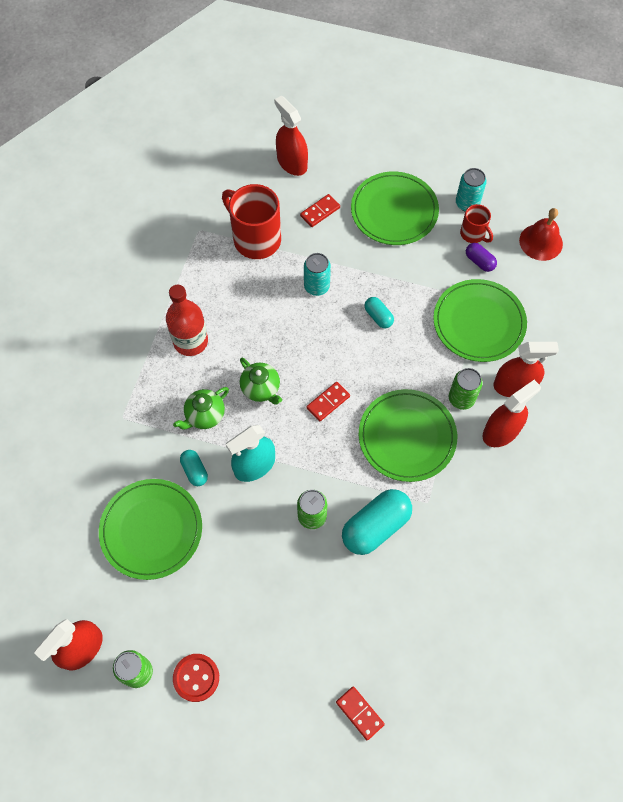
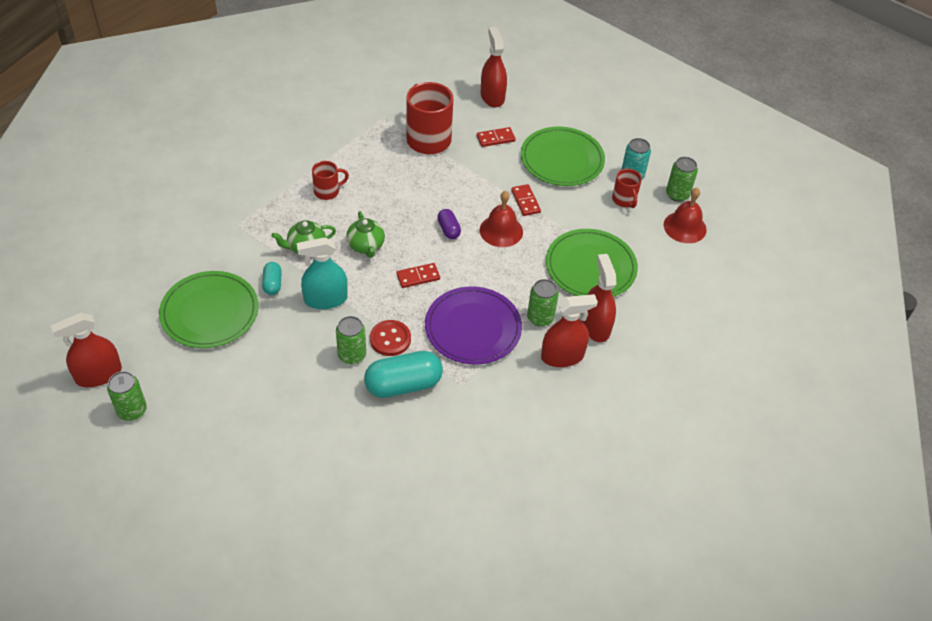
camera: 20 degrees right, 15 degrees down
red bottle [166,285,208,356] -> red mug [312,161,349,200]
red button [173,654,219,702] -> red button moved to [370,320,411,356]
turquoise can [304,253,331,296] -> none
red domino [336,686,385,740] -> red domino moved to [511,184,541,216]
green plate [359,389,457,482] -> purple plate [425,286,522,365]
turquoise capsule [364,297,394,328] -> red bell [480,191,523,247]
purple capsule [466,243,497,272] -> purple capsule moved to [437,209,461,239]
red spray bottle [493,342,559,397] -> red spray bottle turned 120 degrees counterclockwise [582,254,617,342]
none -> green can [666,157,698,202]

